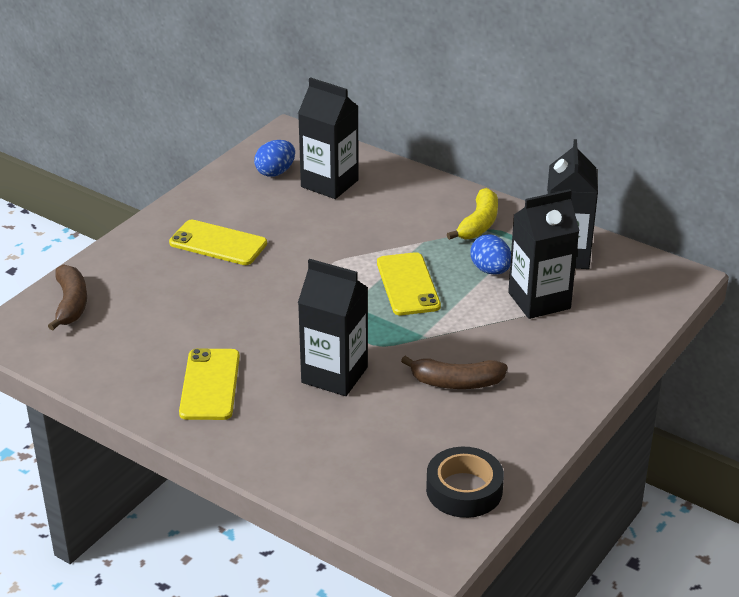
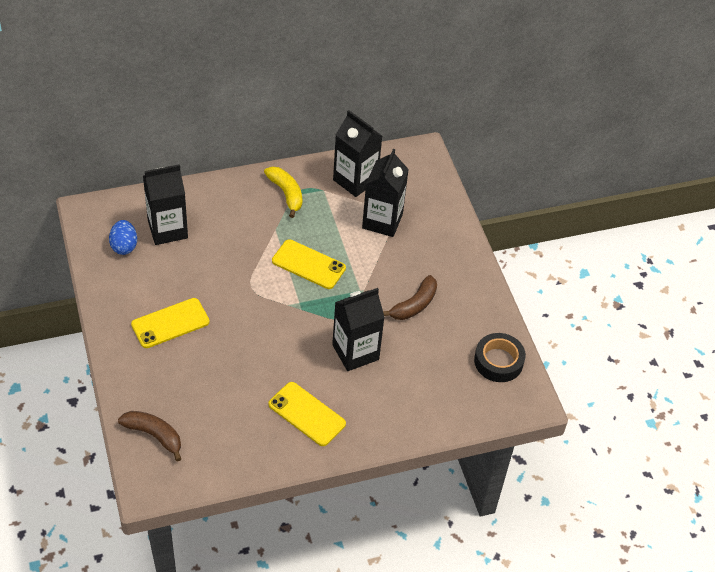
camera: 55 degrees left, 15 degrees up
blue egg [470,234,511,275] -> none

